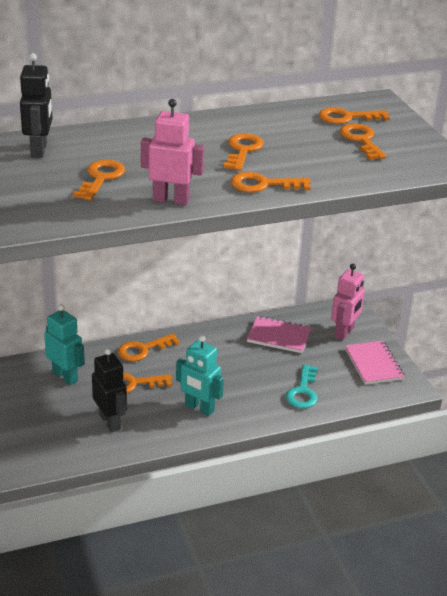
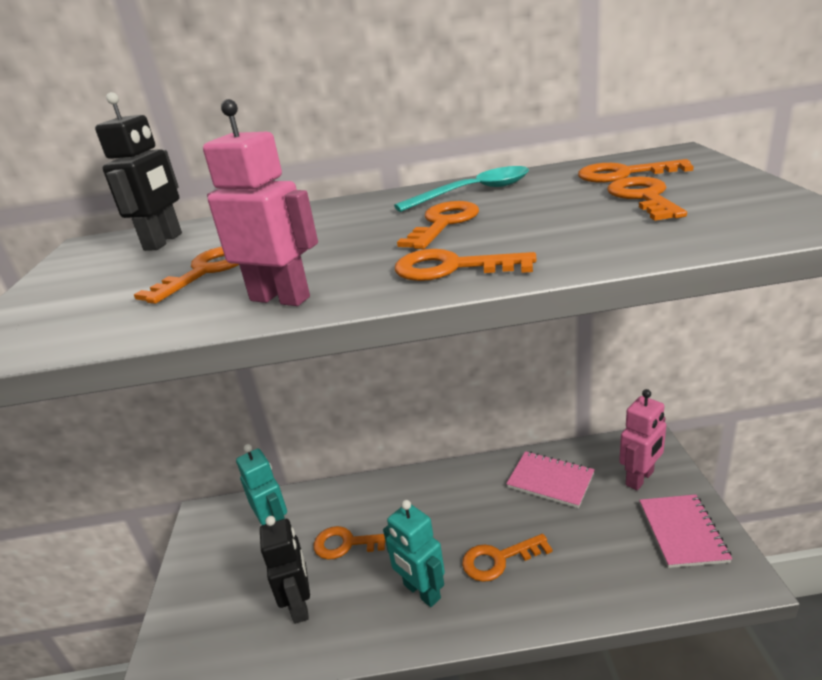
camera: 20 degrees right, 5 degrees down
orange key [118,333,180,361] -> orange key moved to [462,534,553,582]
turquoise key [286,365,318,409] -> none
none -> turquoise spoon [394,166,529,212]

